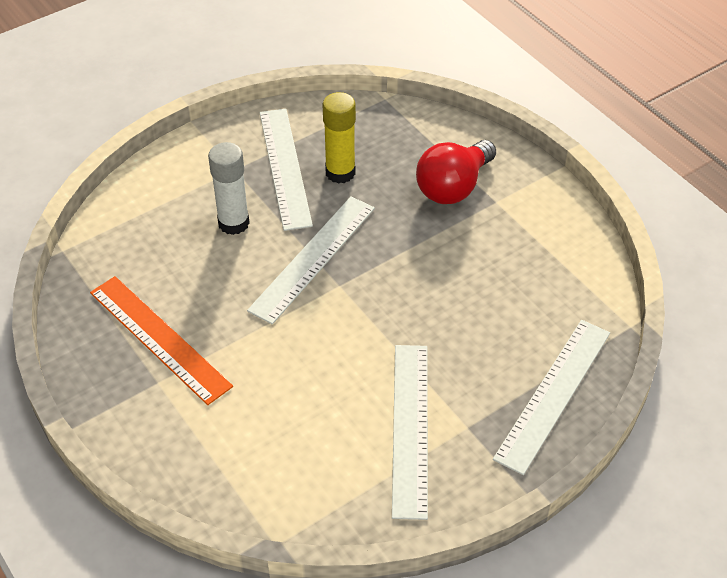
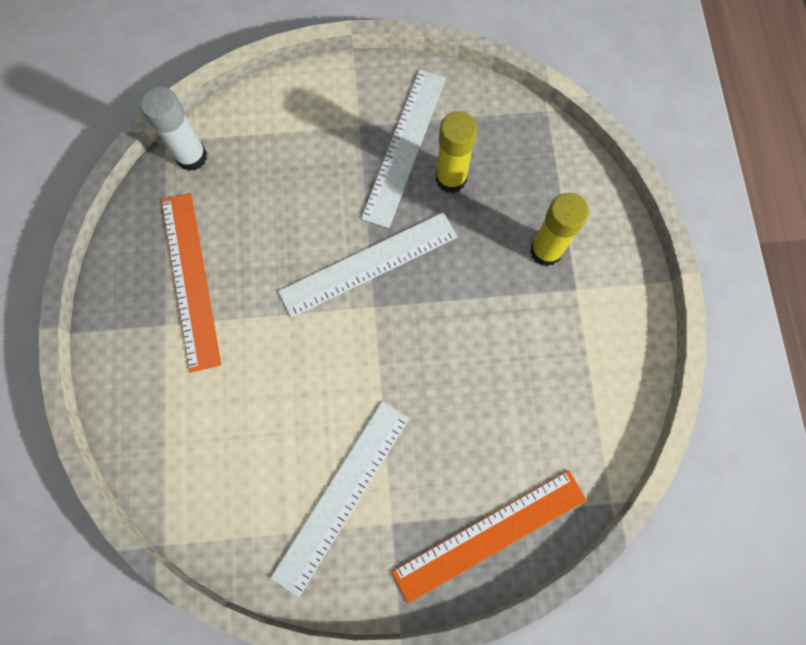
camera: 30 degrees right, 25 degrees up
white glue stick [208,142,250,235] -> white glue stick moved to [140,86,207,171]
red light bulb [416,140,496,204] -> yellow glue stick [530,193,589,267]
white ruler [493,320,610,475] -> orange ruler [392,470,586,604]

